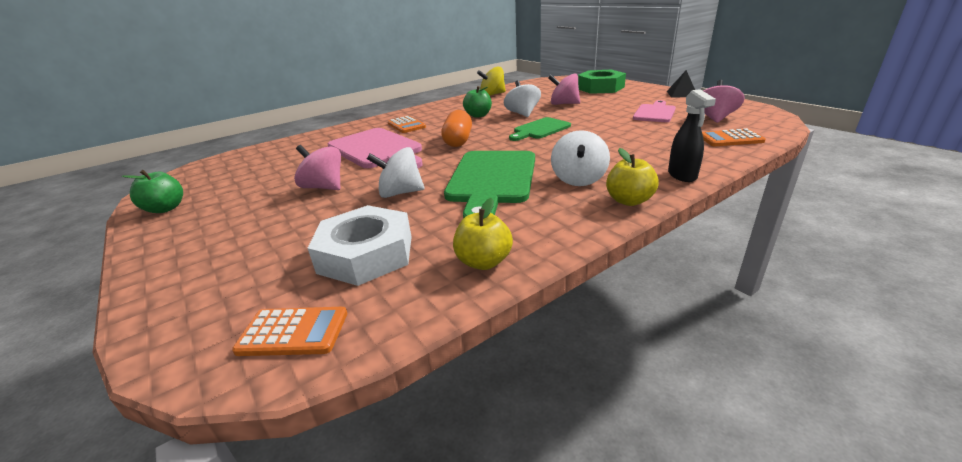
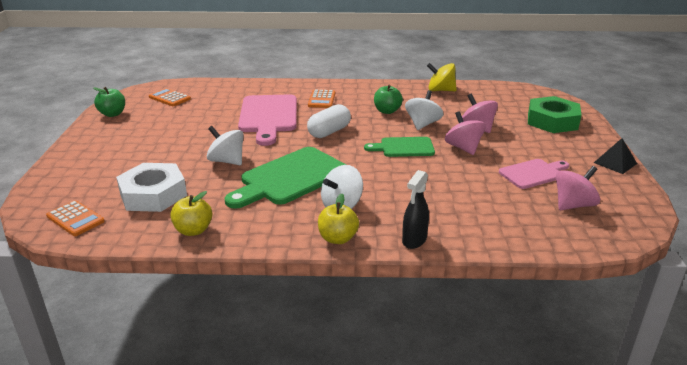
camera: 35 degrees right, 0 degrees up
pink spinning top [294,145,341,190] -> pink spinning top moved to [445,111,486,155]
orange capsule [441,110,472,147] -> white capsule [307,104,351,138]
orange calculator [702,128,765,146] -> orange calculator moved to [149,88,191,106]

